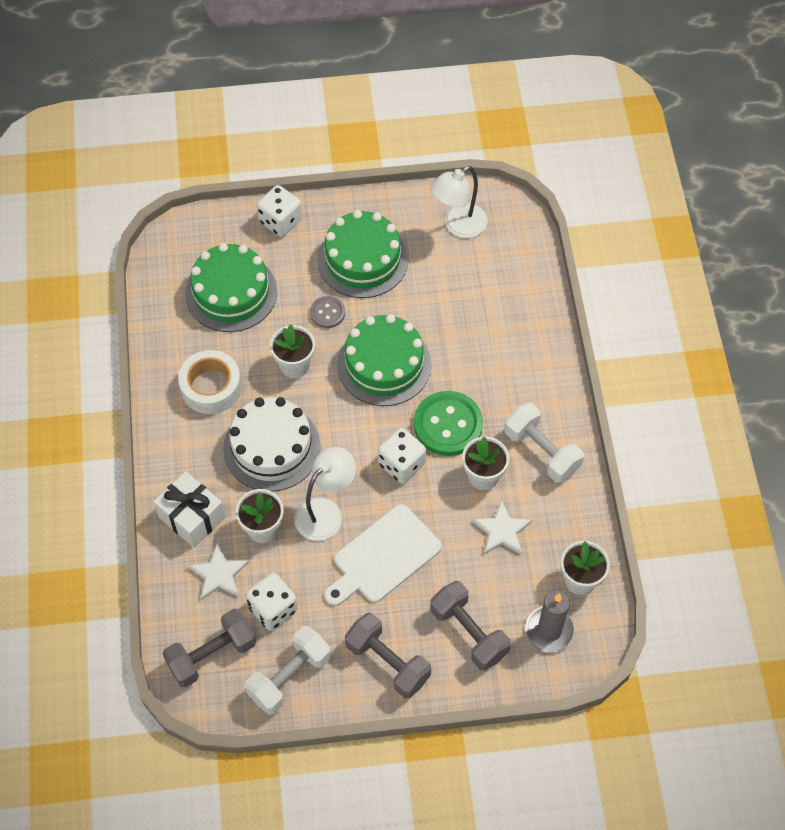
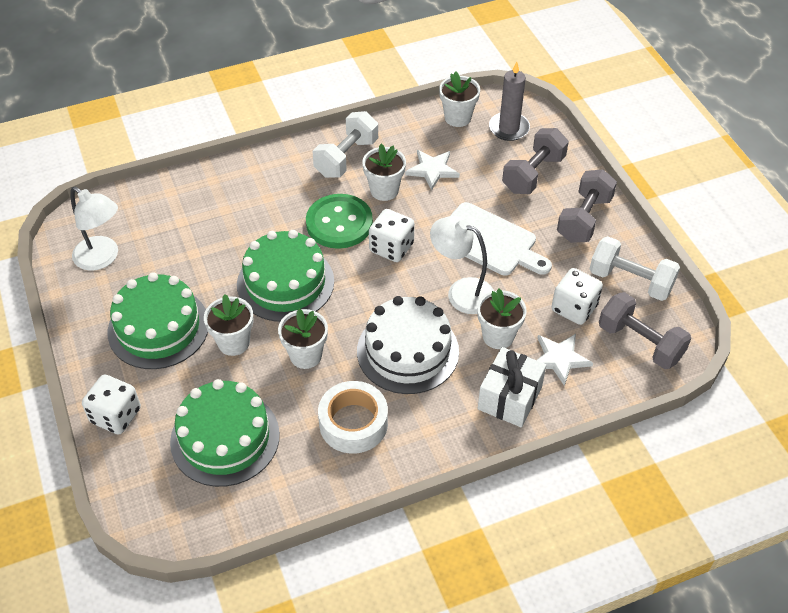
camera: 105 degrees left, 10 degrees down
grey button [310,296,345,328] -> white flower pot [204,294,254,356]

